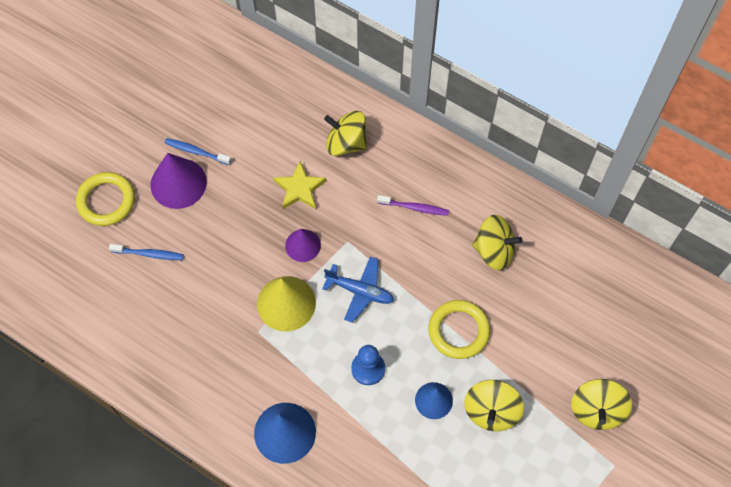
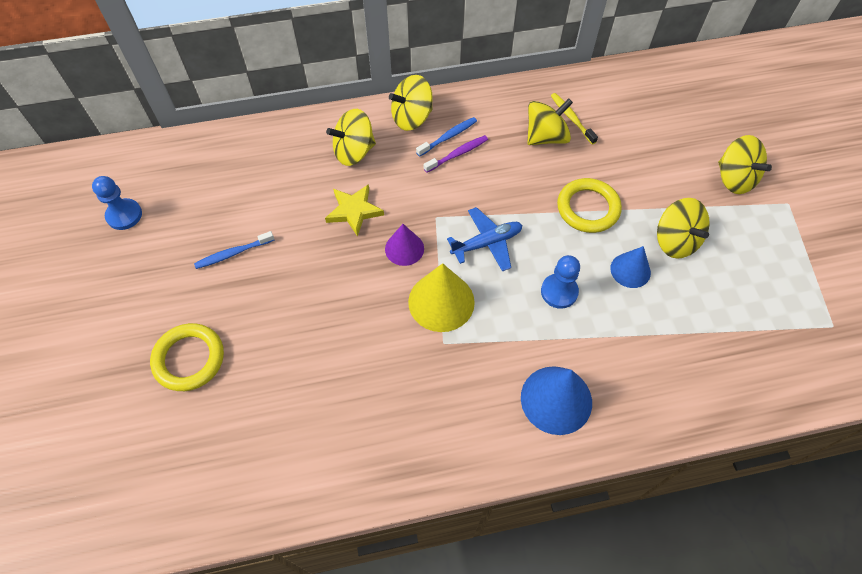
camera: 45 degrees left, 5 degrees down
blue toothbrush [109,244,184,260] -> blue toothbrush moved to [416,117,477,157]
purple cone [151,153,207,209] -> none
none -> blue pawn [92,176,142,230]
none -> yellow spinning top [389,75,433,131]
none -> yellow toothbrush [551,93,598,144]

